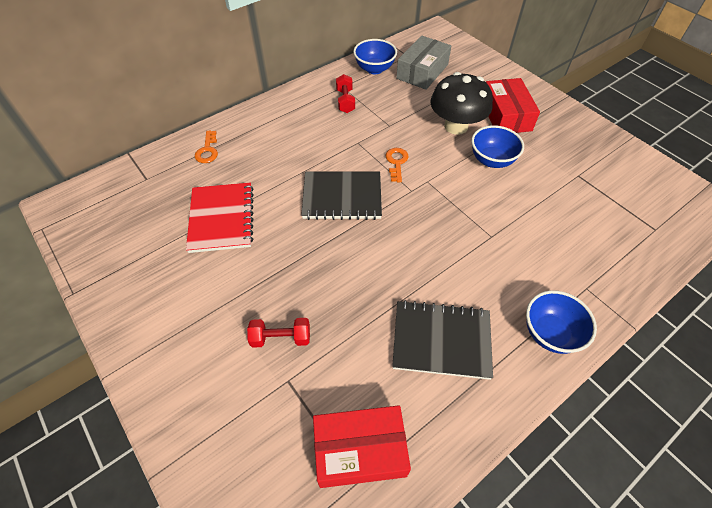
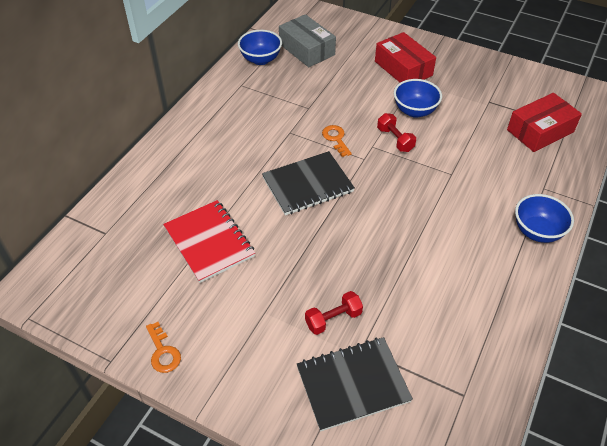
camera: 25 degrees left, 5 degrees down
orange key [195,131,218,163] -> orange key moved to [146,322,181,373]
red box [313,405,411,488] -> red box moved to [507,93,582,152]
red dumbbell [336,74,355,113] -> red dumbbell moved to [377,113,416,152]
black notebook [392,300,493,380] -> black notebook moved to [297,337,413,431]
grey box [396,35,451,90] -> grey box turned 45 degrees counterclockwise [279,14,336,67]
black mushroom [430,72,493,135] -> none

